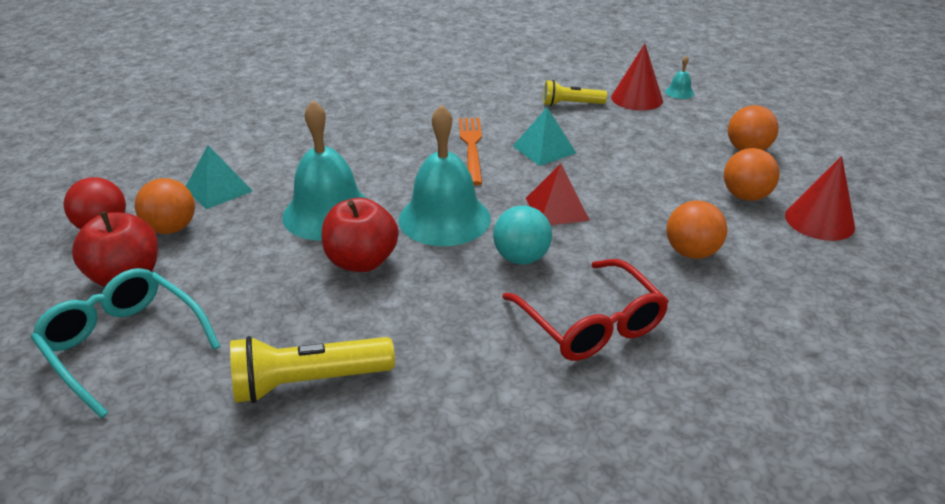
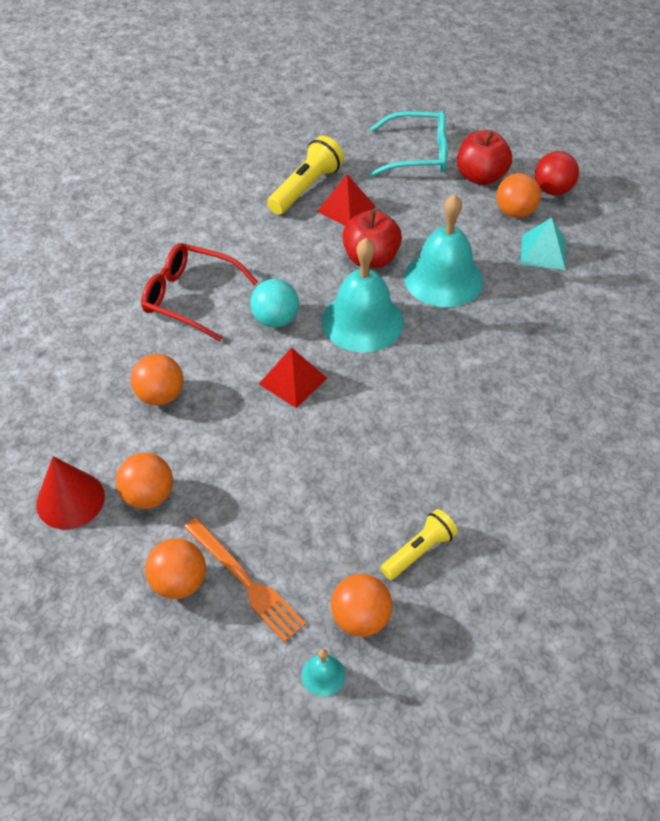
camera: 140 degrees right, 15 degrees up
orange fork [459,118,482,185] -> orange fork moved to [184,518,306,642]
turquoise pyramid [513,107,576,166] -> none
red cone [611,44,663,111] -> orange ball [331,574,392,637]
none -> red pyramid [317,174,376,226]

